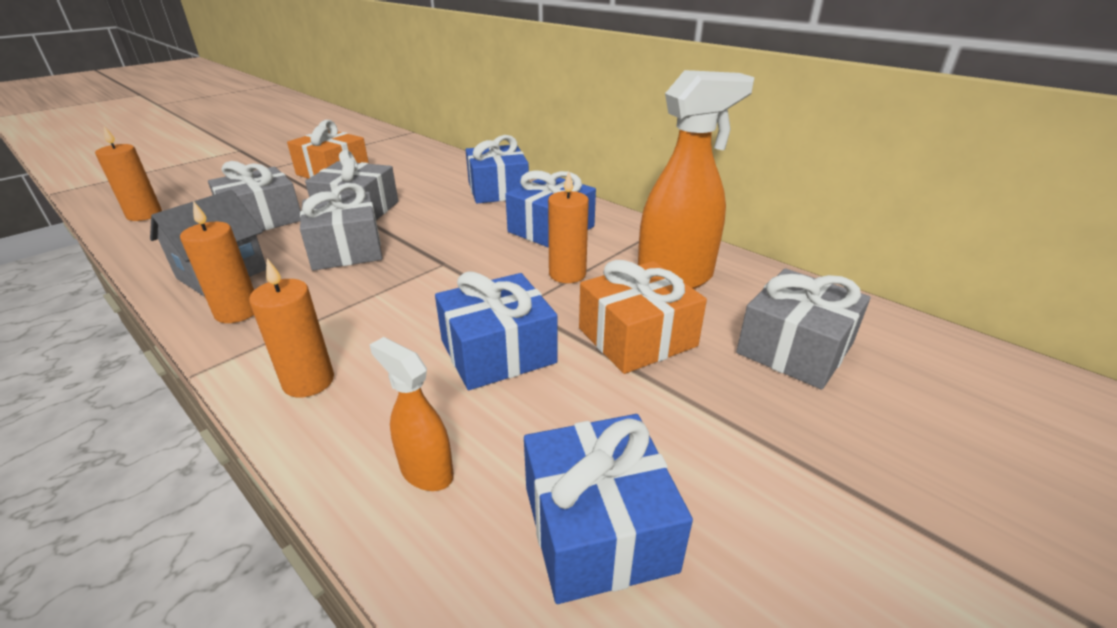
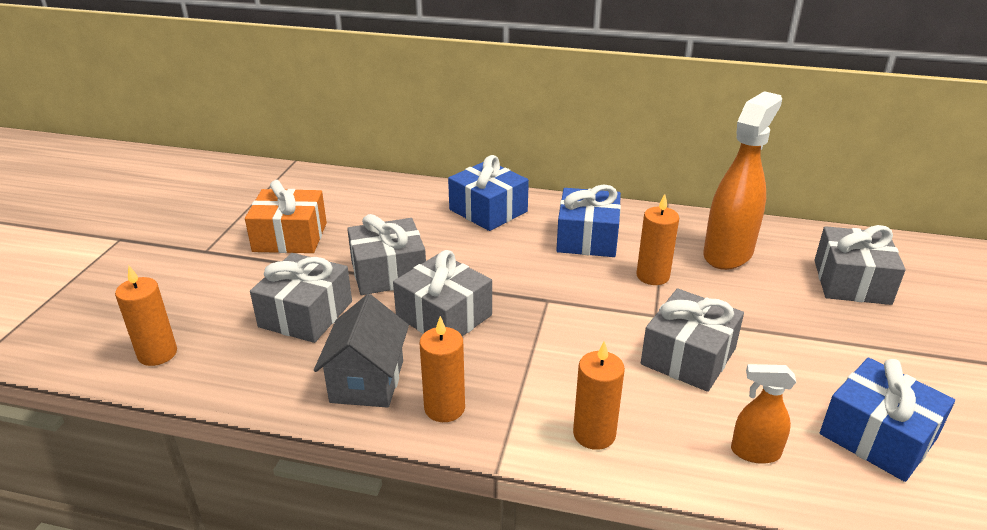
camera: 30 degrees left, 0 degrees up
blue gift [435,271,558,390] -> grey gift [641,289,744,392]
orange gift [579,260,707,374] -> none

